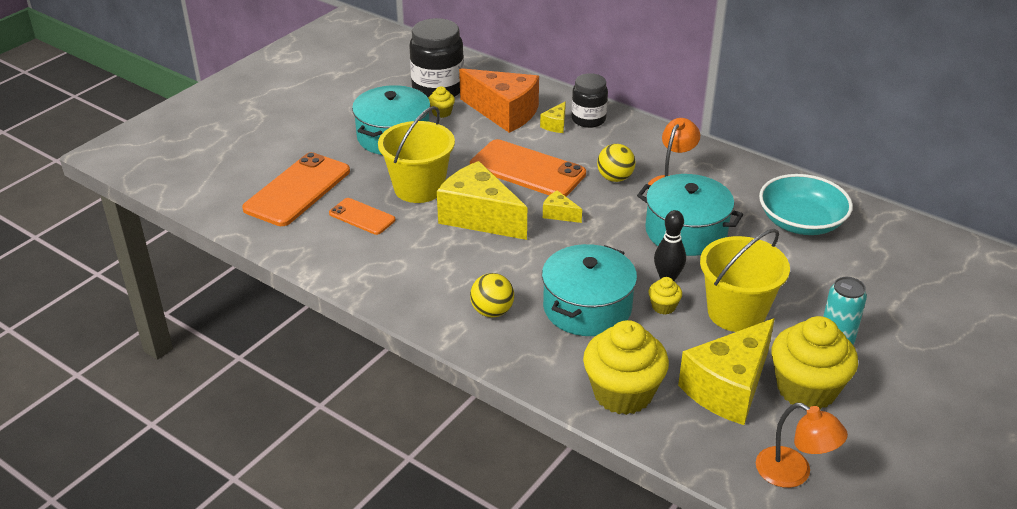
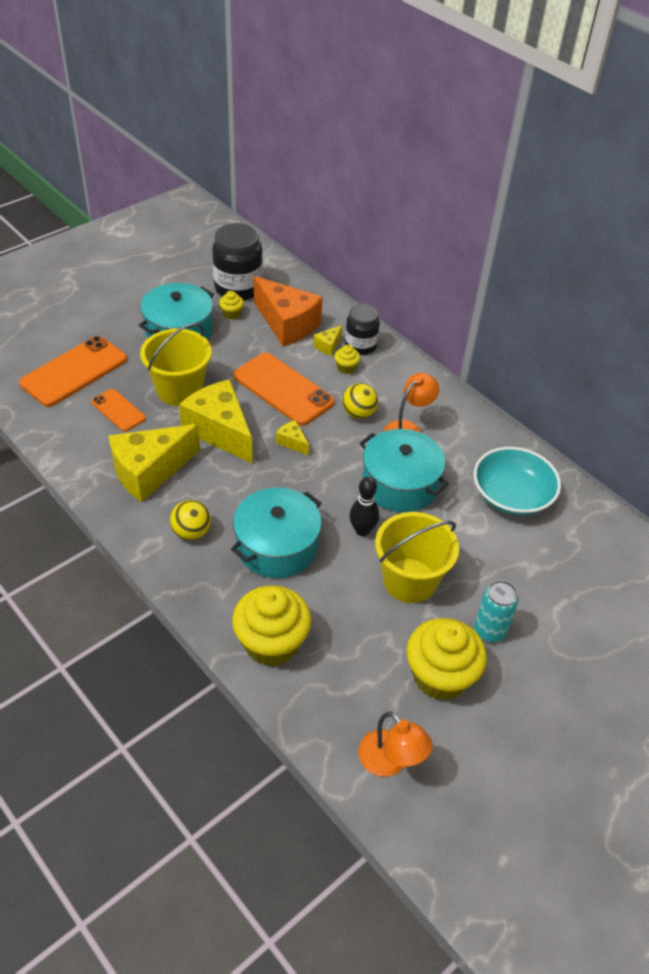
camera: 10 degrees right, 10 degrees up
yellow cupcake [648,277,682,315] -> yellow cupcake moved to [334,345,360,374]
yellow cheese [678,318,775,425] -> yellow cheese moved to [108,424,200,502]

